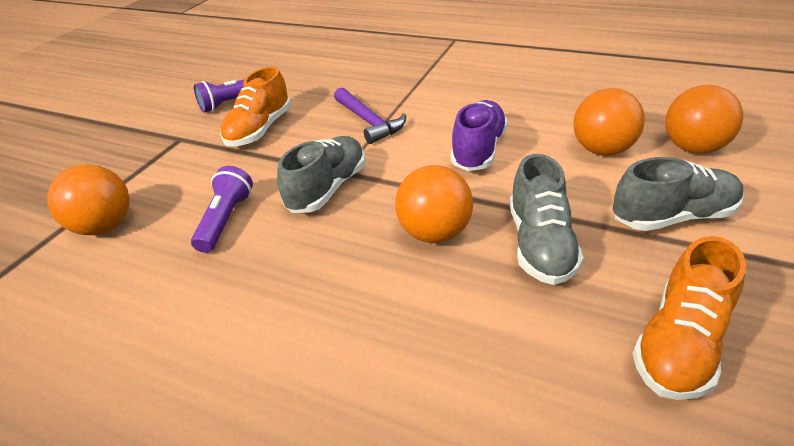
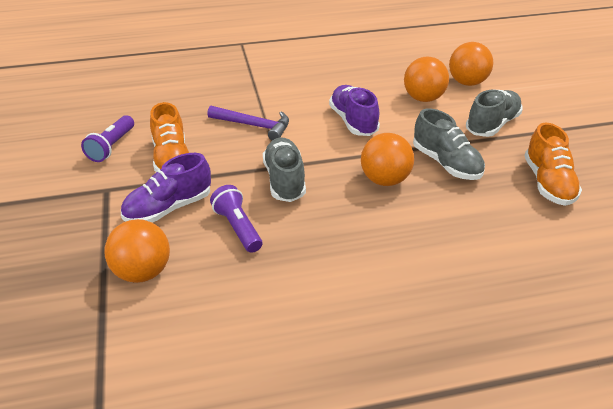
camera: 40 degrees left, 0 degrees up
none -> purple shoe [121,153,211,223]

